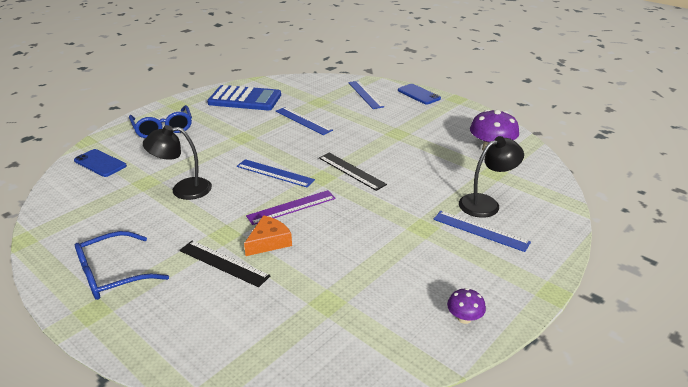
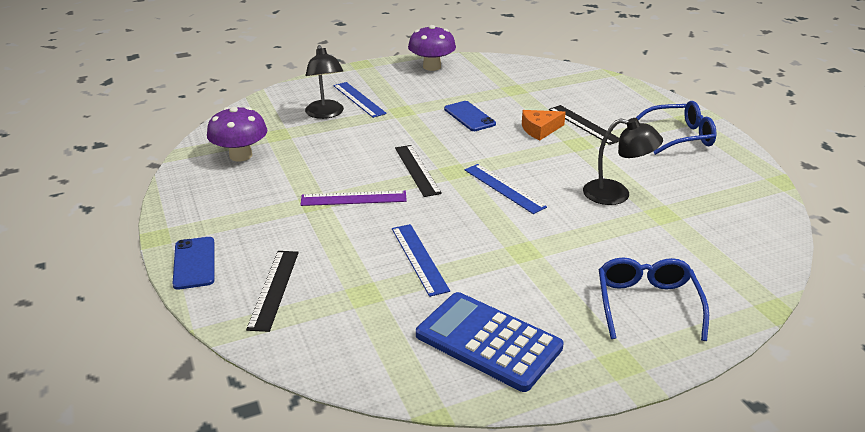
camera: 155 degrees left, 0 degrees up
blue phone [74,149,127,177] -> blue phone moved to [444,101,496,131]
purple ruler [246,190,336,225] -> purple ruler moved to [301,191,407,206]
blue ruler [348,81,384,109] -> black ruler [246,251,299,332]
purple mushroom [447,288,486,324] -> purple mushroom [408,25,456,71], size x1.87
black lamp [459,136,524,218] -> black lamp turned 105 degrees counterclockwise [305,45,344,119]

